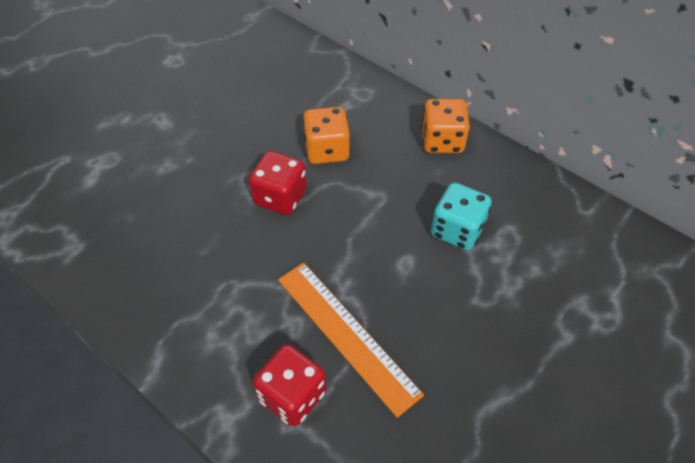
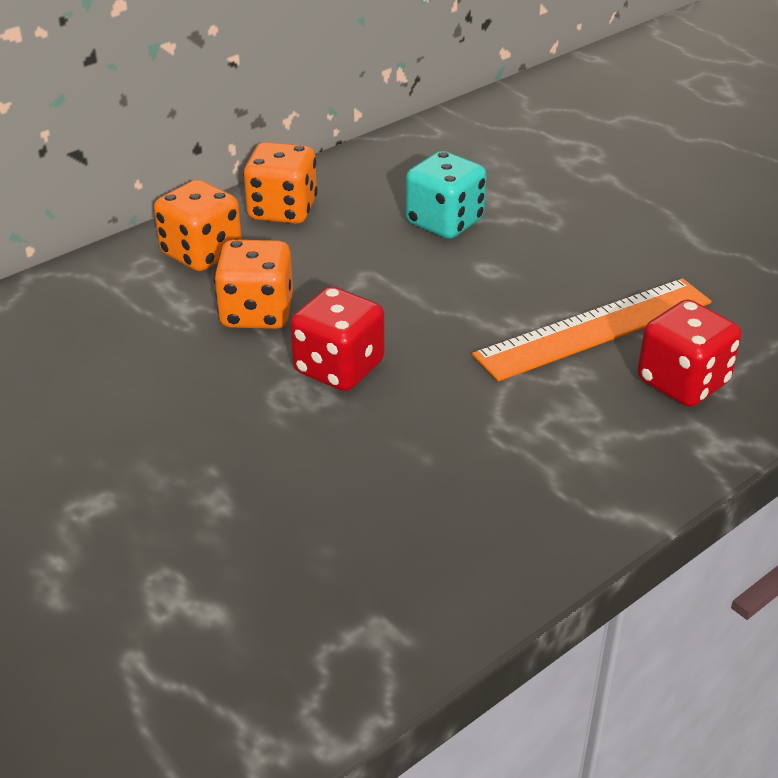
camera: 80 degrees left, 15 degrees down
none -> orange dice [154,180,242,271]

